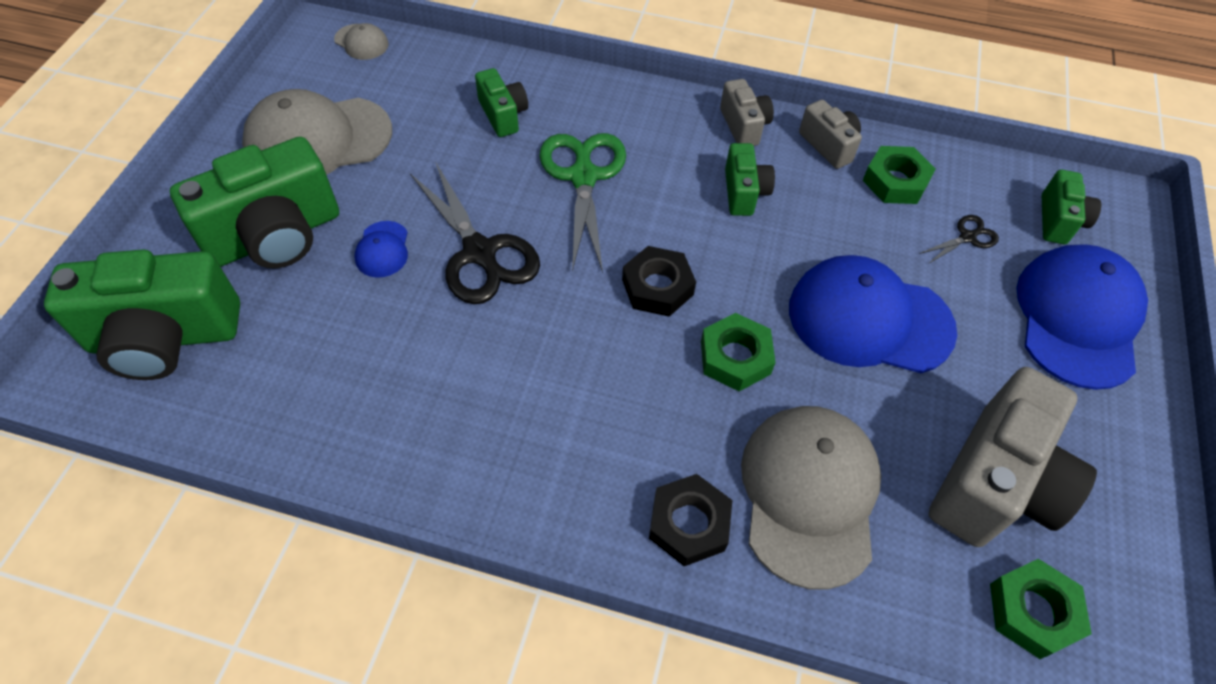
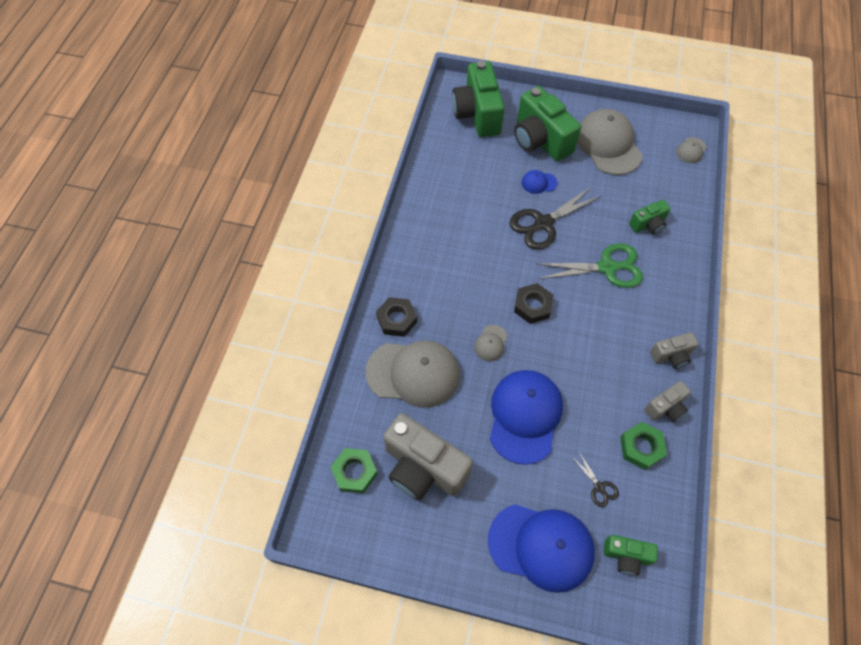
camera: 90 degrees right, 5 degrees up
green nut [701,313,776,391] -> grey cap [474,325,508,361]
green camera [725,143,775,216] -> none

